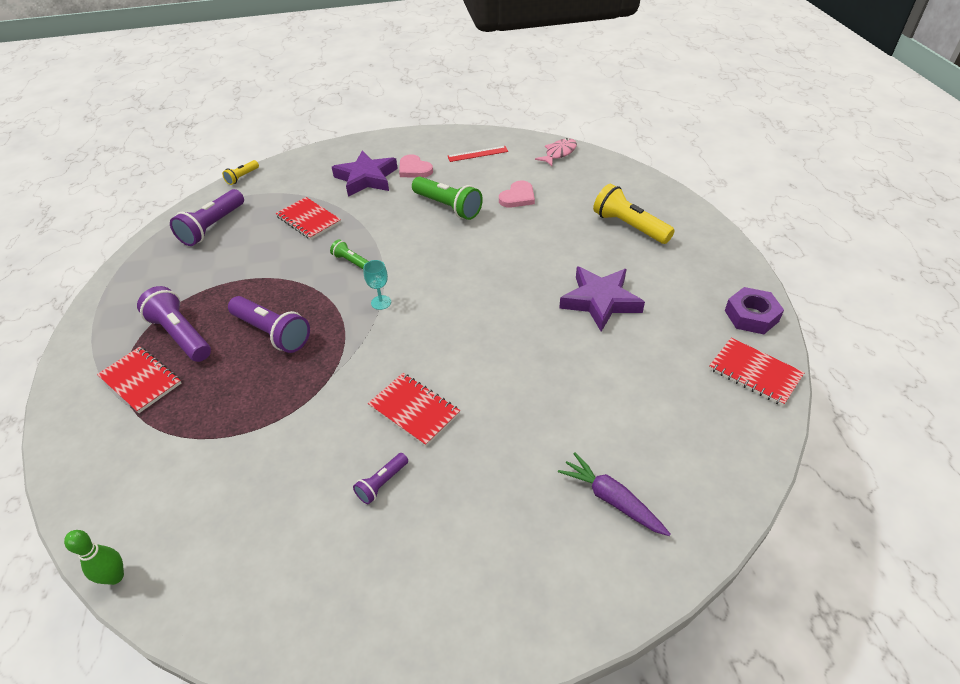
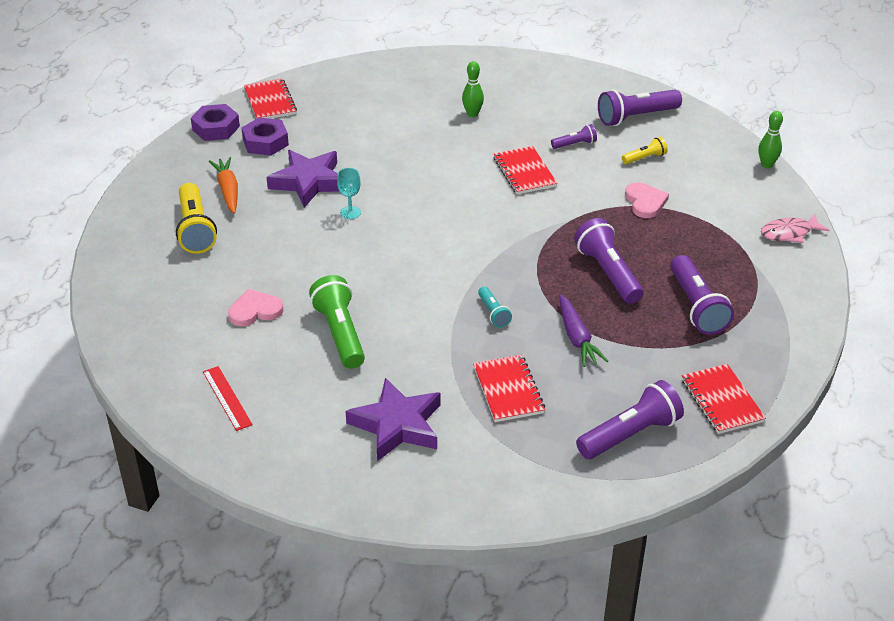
camera: 150 degrees left, 5 degrees down
red notebook [97,347,181,413] -> red notebook moved to [682,364,766,434]
yellow flashlight [222,160,259,185] -> yellow flashlight moved to [622,137,668,164]
green flashlight [330,239,369,269] -> turquoise flashlight [478,287,512,327]
turquoise goblet [363,260,391,310] -> turquoise goblet moved to [337,168,361,219]
pink heart [399,154,433,178] -> pink heart moved to [625,182,669,218]
red ruler [448,146,508,162] -> red ruler turned 45 degrees clockwise [203,366,253,431]
pink fish [535,138,577,166] -> pink fish moved to [761,214,829,243]
purple carrot [558,452,670,536] -> purple carrot moved to [559,295,608,367]
none -> orange carrot [209,157,238,213]
none -> purple nut [241,117,289,156]
none -> green bowling pin [462,61,484,117]
none -> purple flashlight [598,90,682,126]

